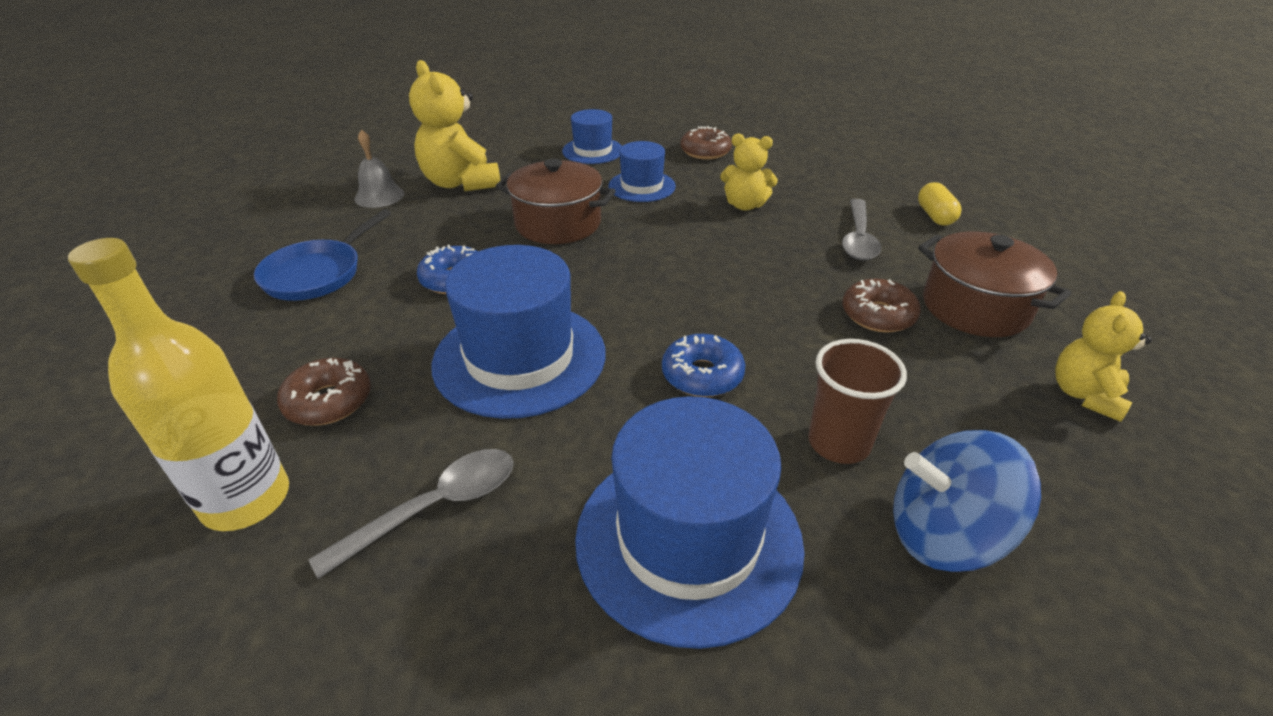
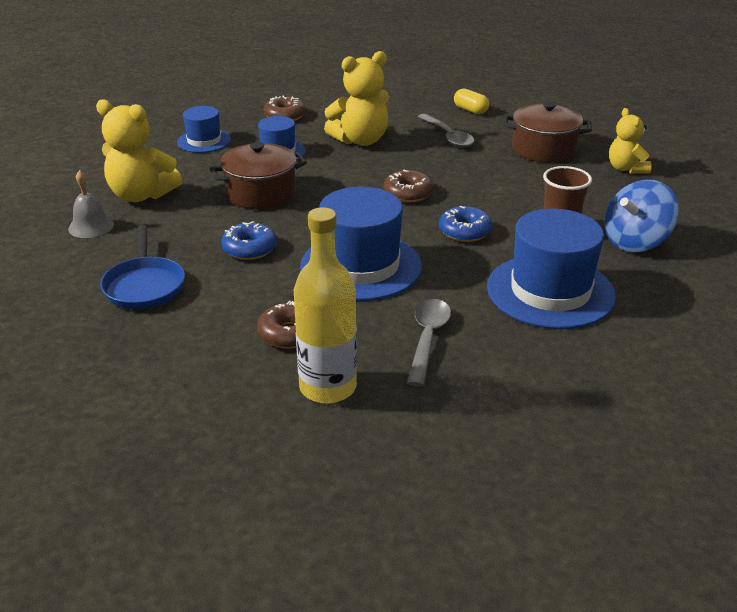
camera: 40 degrees left, 5 degrees down
yellow teddy bear [720,133,778,211] -> yellow teddy bear [324,51,389,146], size x1.60
brown donut [842,279,921,333] -> brown donut moved to [384,170,433,203]

